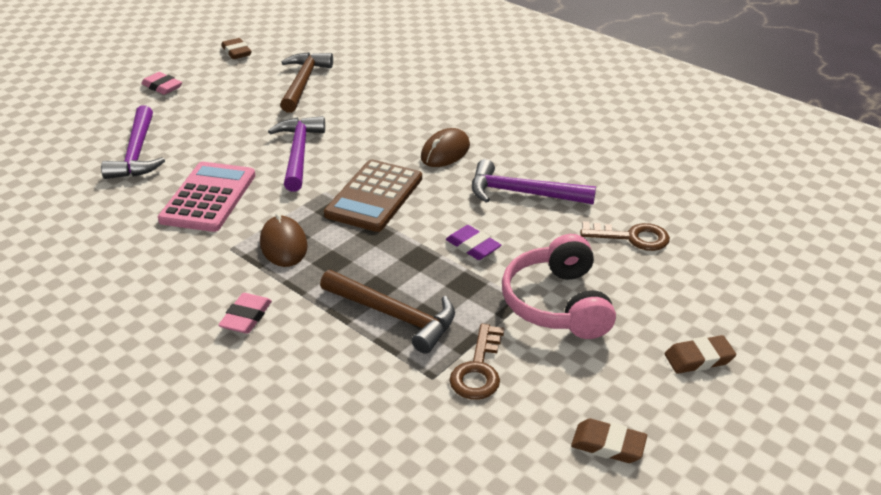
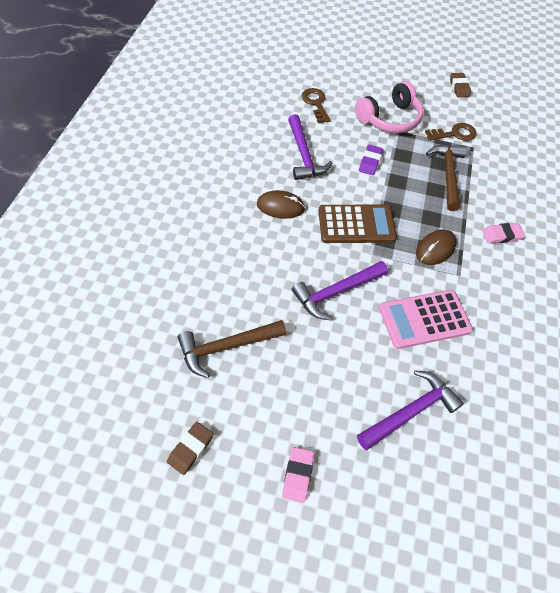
camera: 120 degrees left, 20 degrees up
brown eraser [665,335,736,374] -> none

